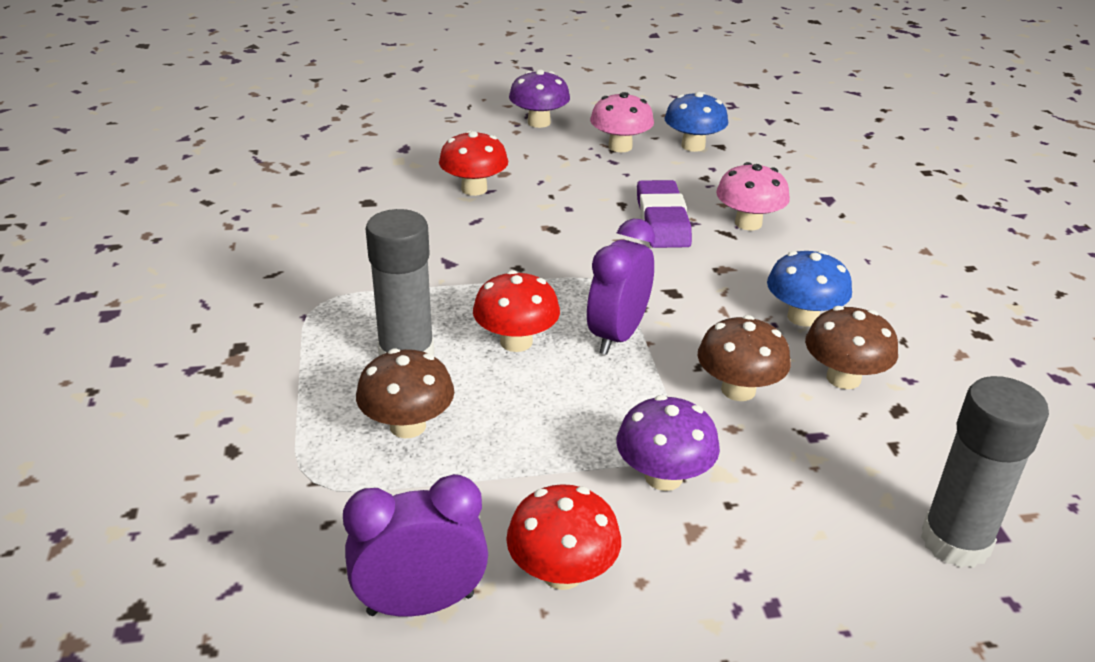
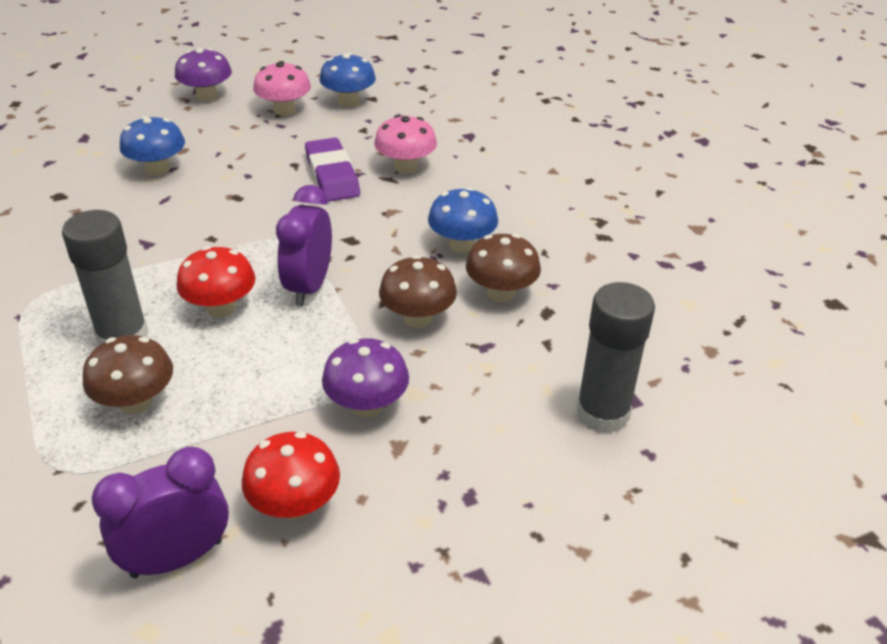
camera: 15 degrees left, 5 degrees up
red mushroom [439,130,508,196] -> blue mushroom [120,116,185,176]

